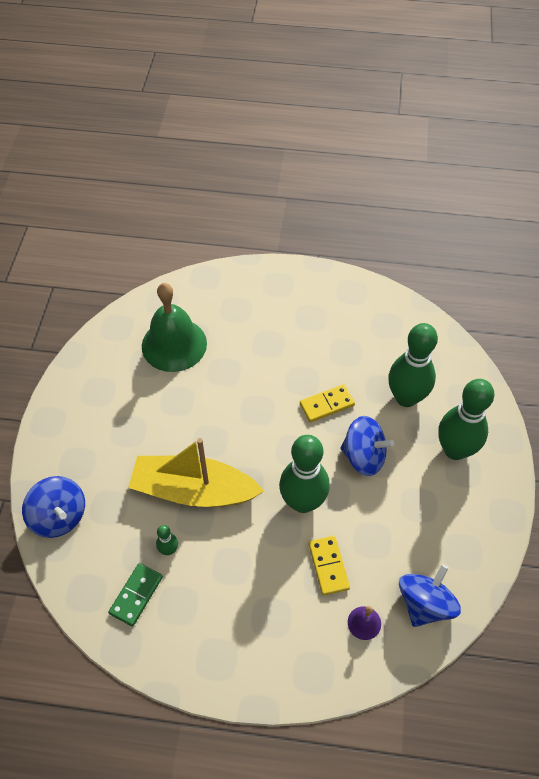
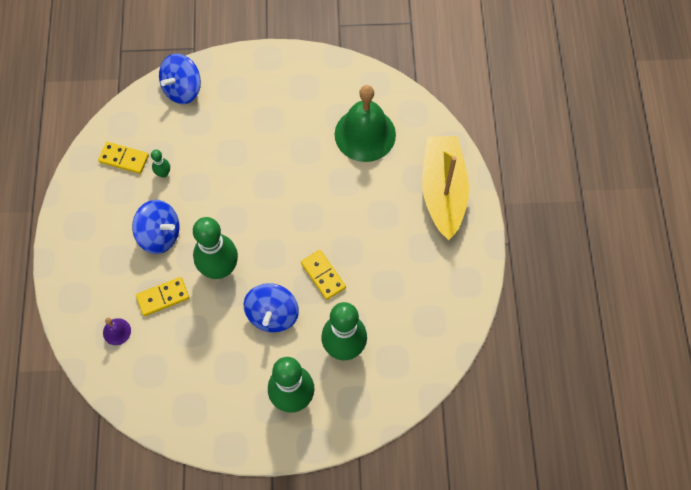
camera: 80 degrees right, 10 degrees up
green domino [108,563,163,626] -> yellow domino [98,142,149,174]
yellow boat [128,438,264,507] -> yellow boat moved to [422,136,469,240]
blue spinning top [399,564,461,627] -> blue spinning top moved to [132,200,179,254]

